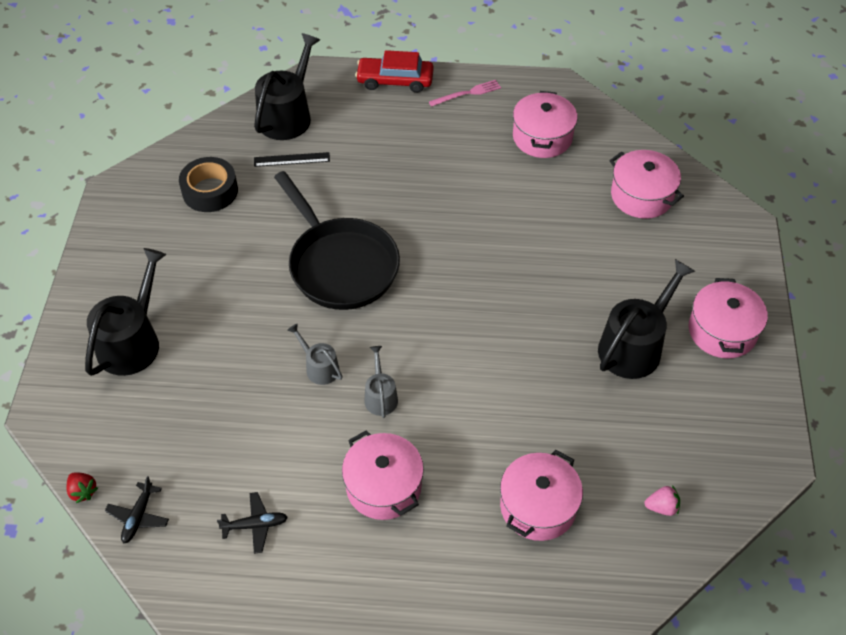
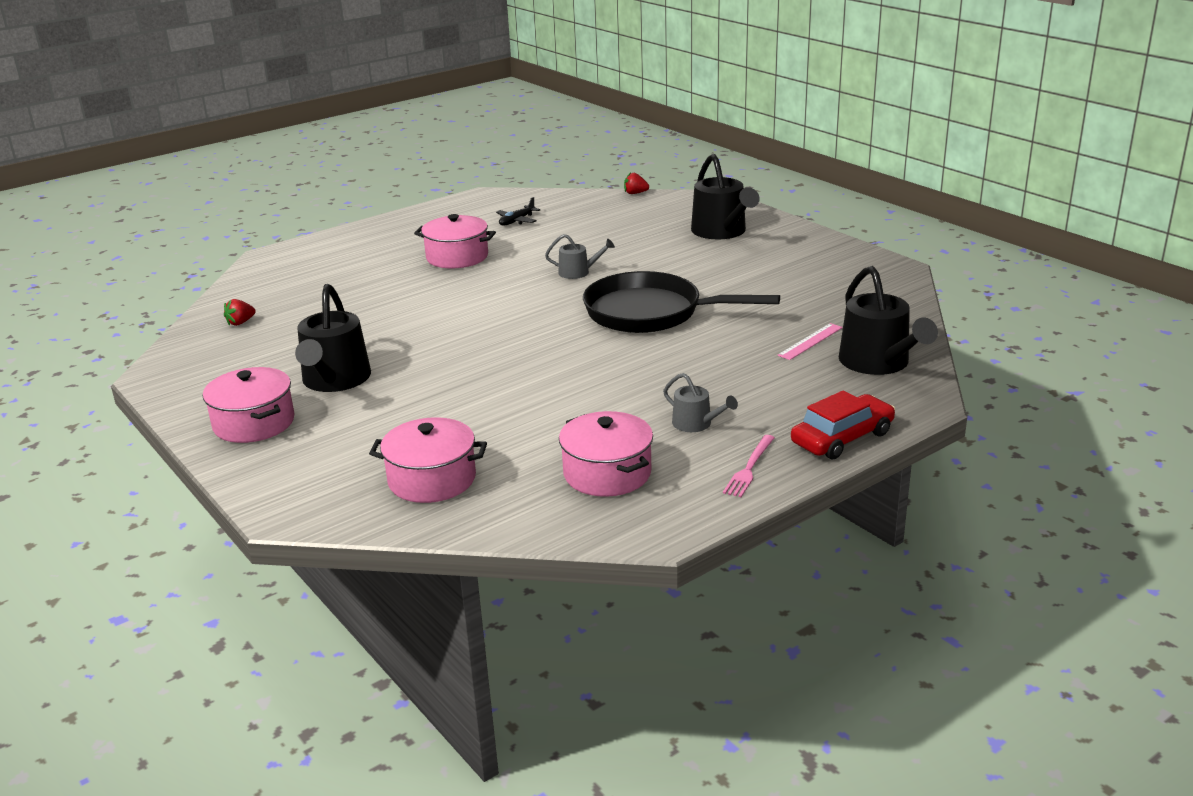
camera: 140 degrees right, 25 degrees down
black plane [105,476,169,544] -> none
black tape [179,157,238,212] -> none
black ruler [254,152,330,167] -> pink ruler [777,323,843,360]
grey watering can [365,346,398,418] -> grey watering can moved to [663,373,738,432]
pink pot [500,450,583,541] -> none
pink strawberry [645,485,680,516] -> red strawberry [224,299,256,326]

